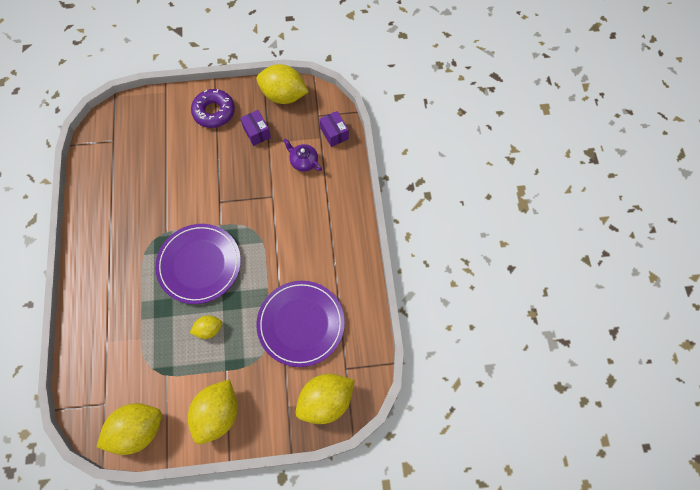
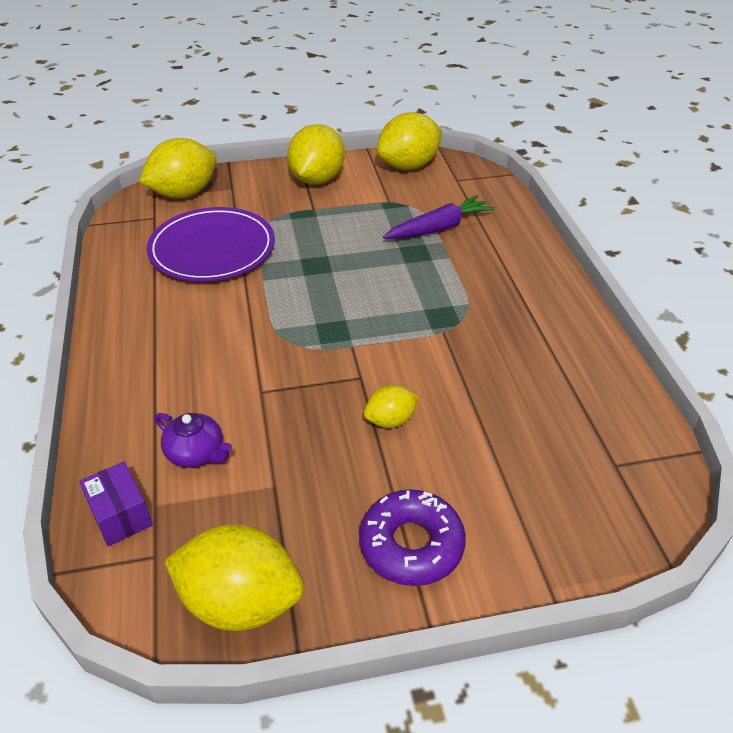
camera: 175 degrees right, 25 degrees down
purple plate [155,224,241,304] -> none
yellow lemon [190,316,222,339] -> yellow lemon moved to [364,385,419,428]
purple box [240,110,271,146] -> none
none -> purple carrot [383,195,495,239]

